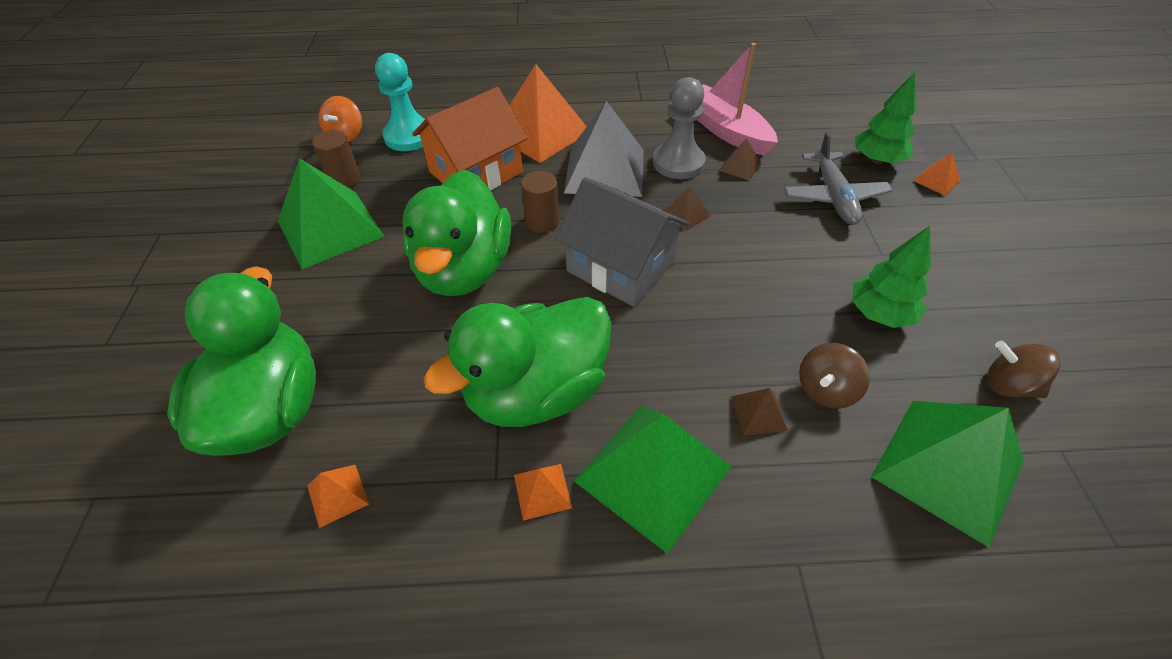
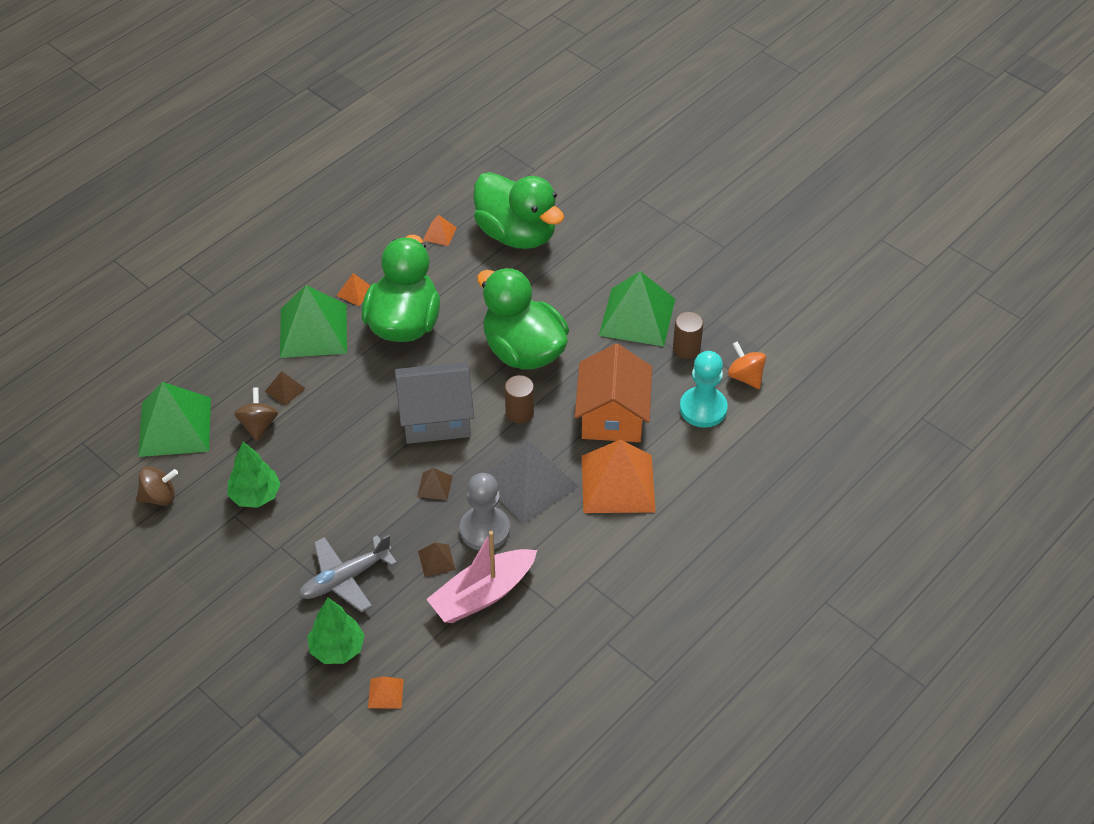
camera: 135 degrees right, 0 degrees up
pink boat [698,43,778,155] -> pink boat turned 135 degrees clockwise [426,531,537,623]
grey plane [784,132,892,225] -> grey plane turned 75 degrees counterclockwise [299,535,397,612]
orange pyramid [914,153,960,196] -> orange pyramid moved to [368,676,404,709]

